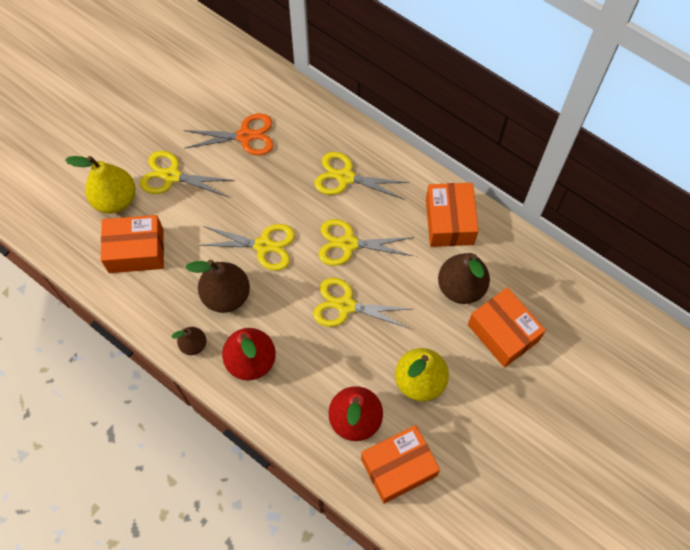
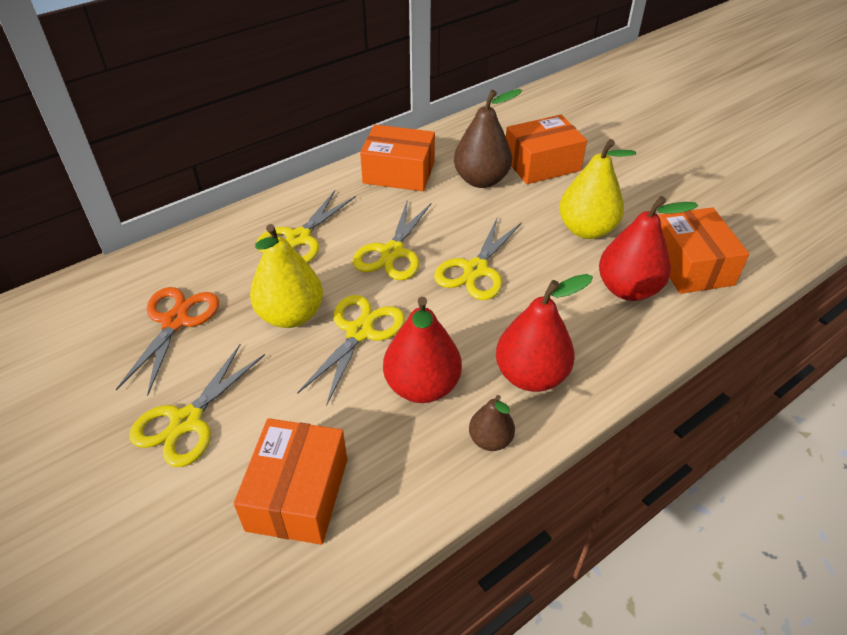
camera: 75 degrees left, 20 degrees down
yellow pear [65,156,136,214] -> yellow pear moved to [250,224,323,328]
brown pear [185,260,250,313] -> red pear [383,297,462,403]

